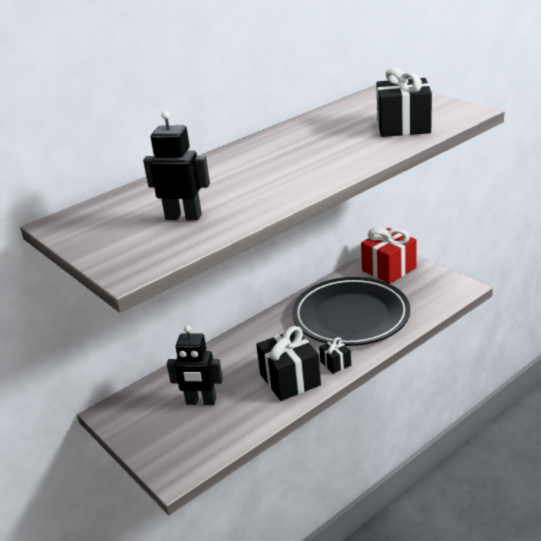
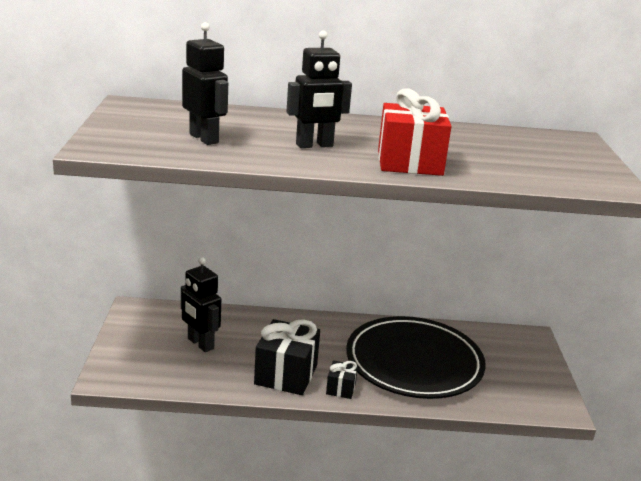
camera: 35 degrees right, 5 degrees down
red gift [361,228,416,284] -> red gift moved to [378,88,451,176]
black gift [376,67,432,137] -> none
none -> black robot [286,30,352,148]

